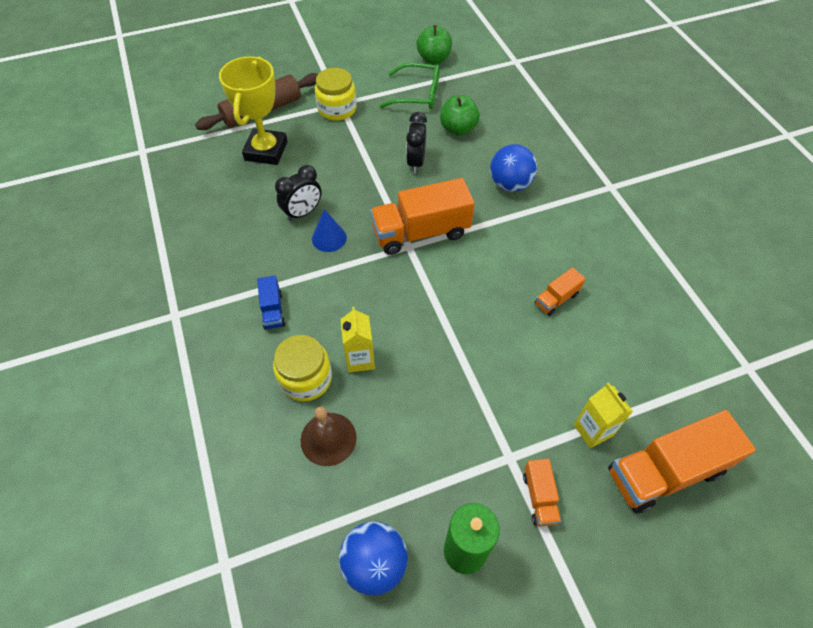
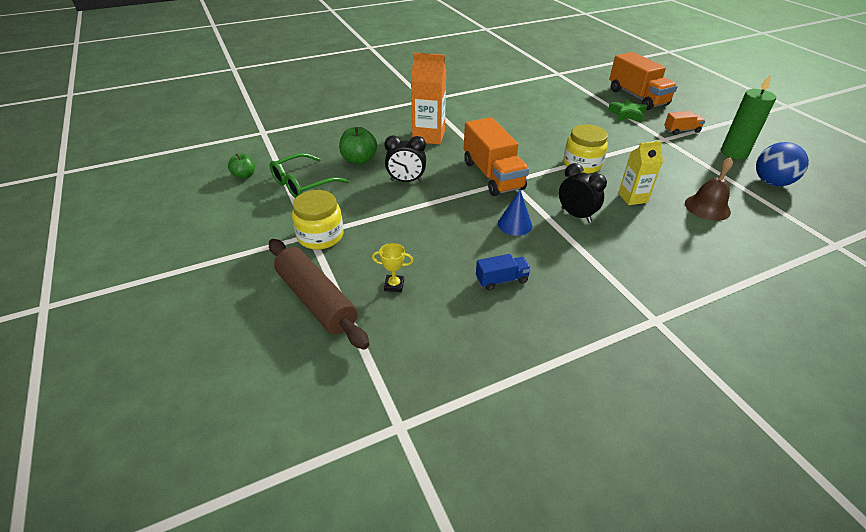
camera: 95 degrees left, 15 degrees down
yellow trophy [219,56,287,165] -> yellow trophy [372,243,413,292], size x0.41
blue truck [257,275,286,330] -> blue truck moved to [476,254,531,291]
yellow jar [273,335,332,402] -> yellow jar moved to [563,124,608,174]
black clock [275,165,321,221] -> black clock moved to [559,163,607,223]
green glasses [380,63,440,109] -> green glasses turned 135 degrees counterclockwise [269,153,349,198]
green apple [416,25,452,64] -> green apple [228,154,255,179], size x0.66
blue ball [490,144,537,192] -> orange carton [411,53,446,145]
orange truck [535,267,586,316] -> none
yellow carton [574,382,633,448] -> green star [608,98,647,122]

